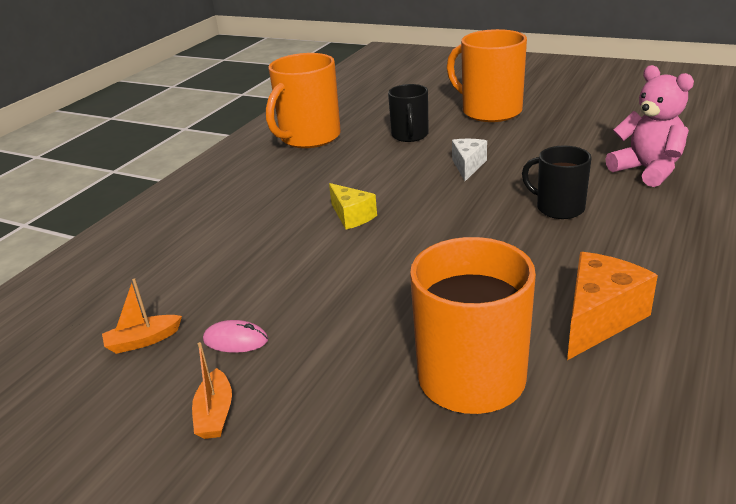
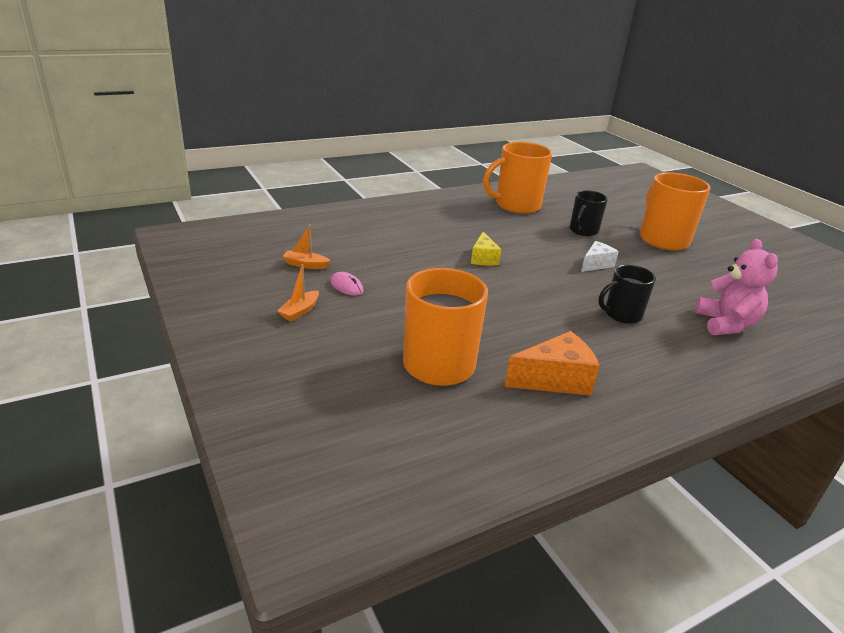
camera: 30 degrees right, 0 degrees up
black mug [522,146,592,219] -> black mug turned 90 degrees counterclockwise [598,265,656,324]

